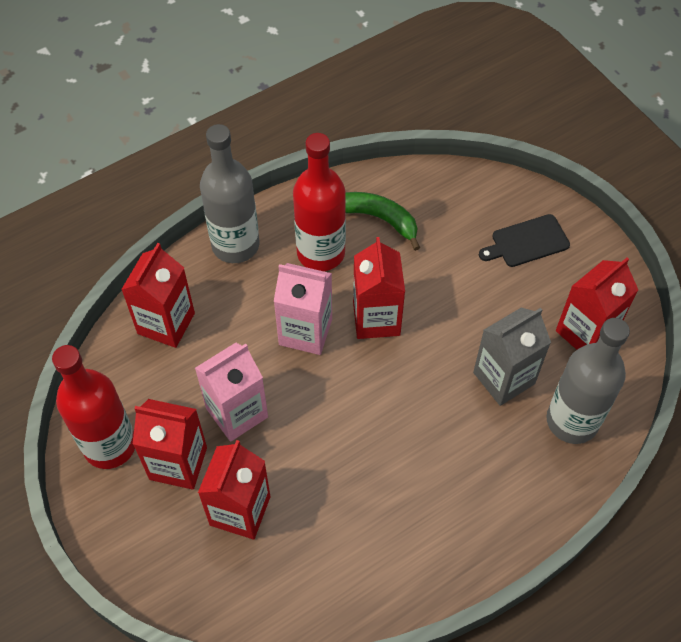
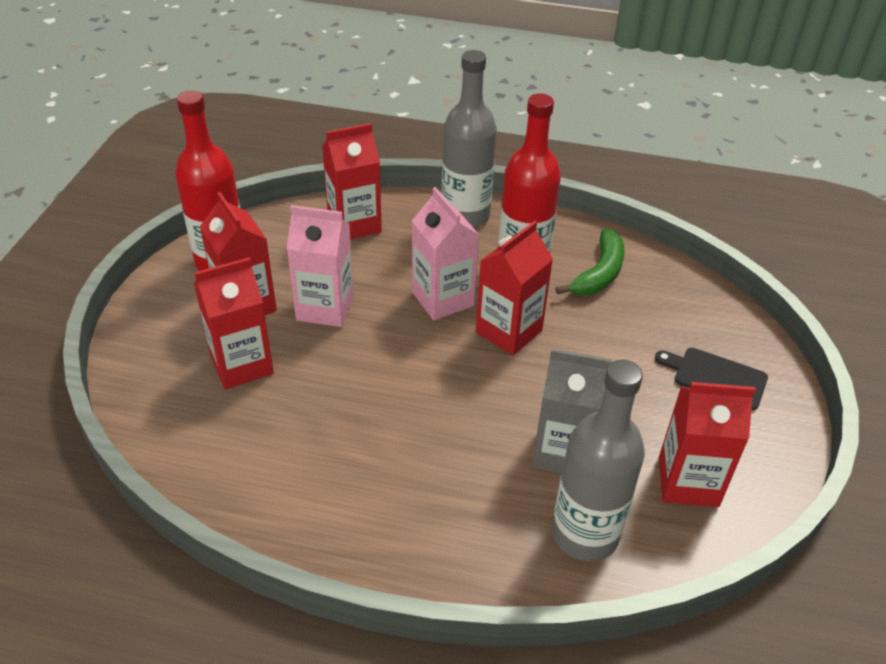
camera: 45 degrees right, 15 degrees down
green banana [345,192,420,251] -> green banana turned 45 degrees clockwise [556,229,625,295]

